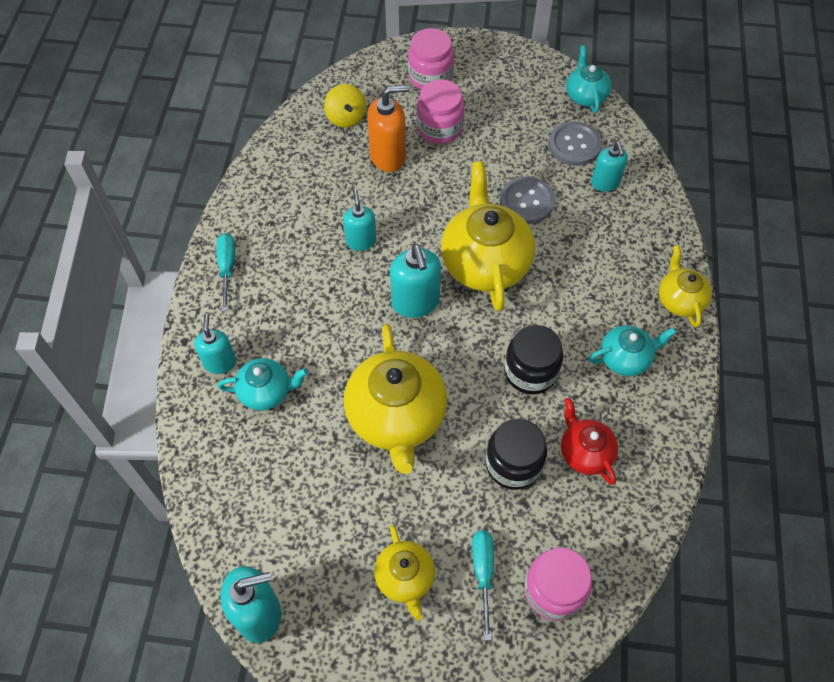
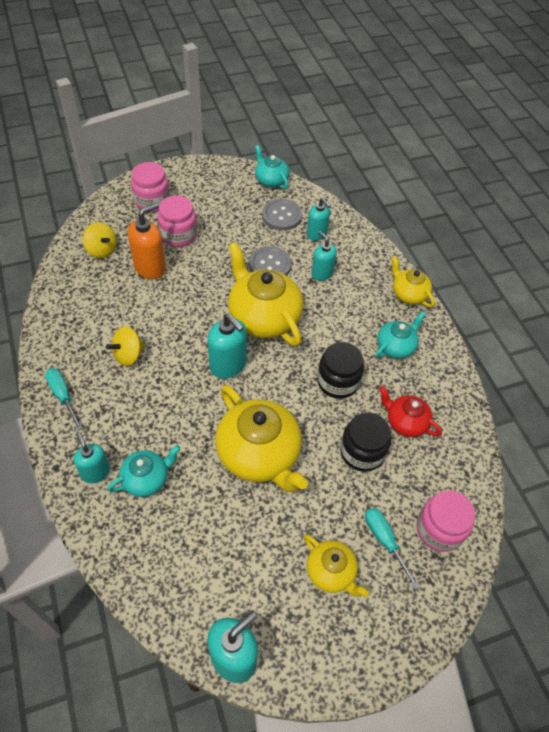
camera: 30 degrees left, 5 degrees down
turquoise soap dispenser [343,189,376,251] -> turquoise soap dispenser moved to [312,231,337,281]
none -> yellow spinning top [106,326,145,366]

